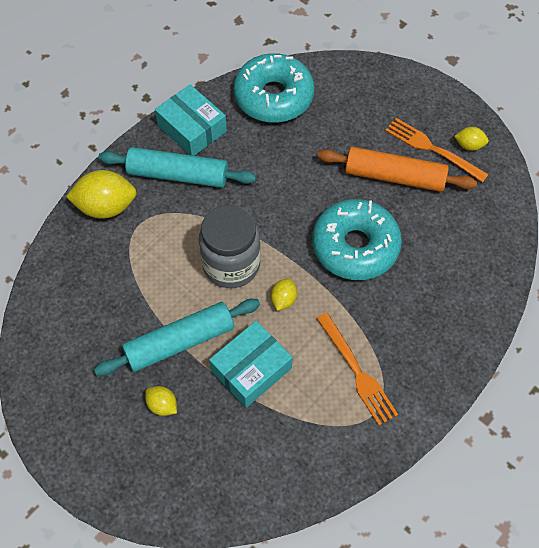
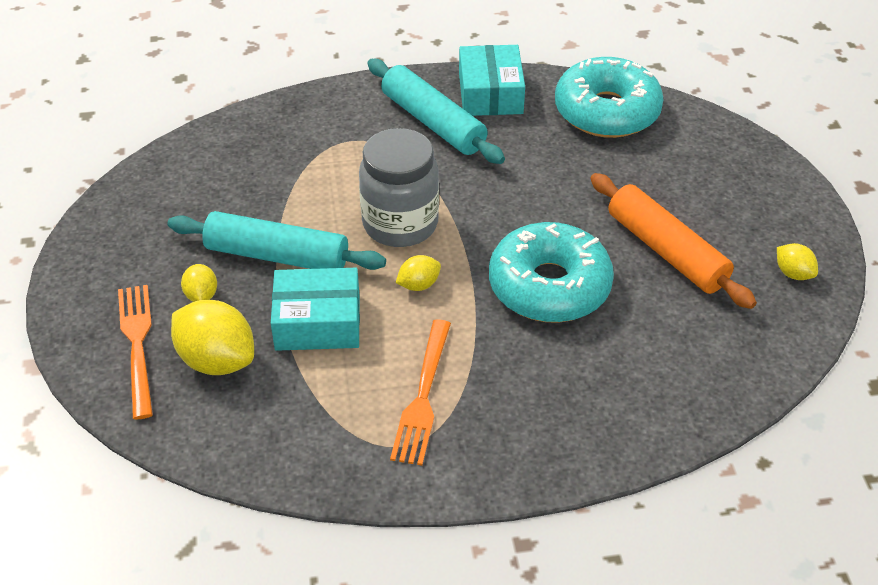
camera: 40 degrees right, 15 degrees down
yellow lemon [66,170,137,219] -> yellow lemon moved to [171,300,254,375]
orange fork [385,118,489,183] -> orange fork moved to [118,285,153,420]

